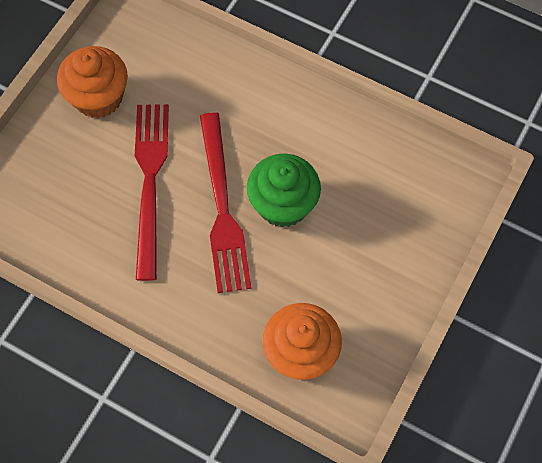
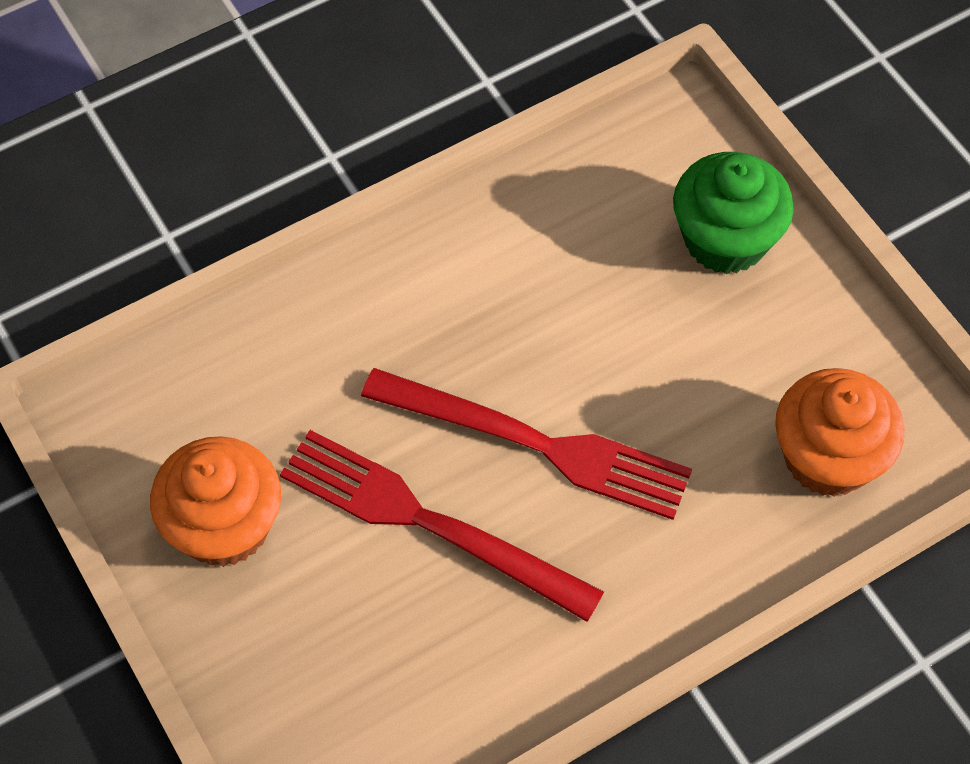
camera: 60 degrees left, 5 degrees down
green cupcake [247,154,321,227] -> green cupcake moved to [673,152,794,274]

